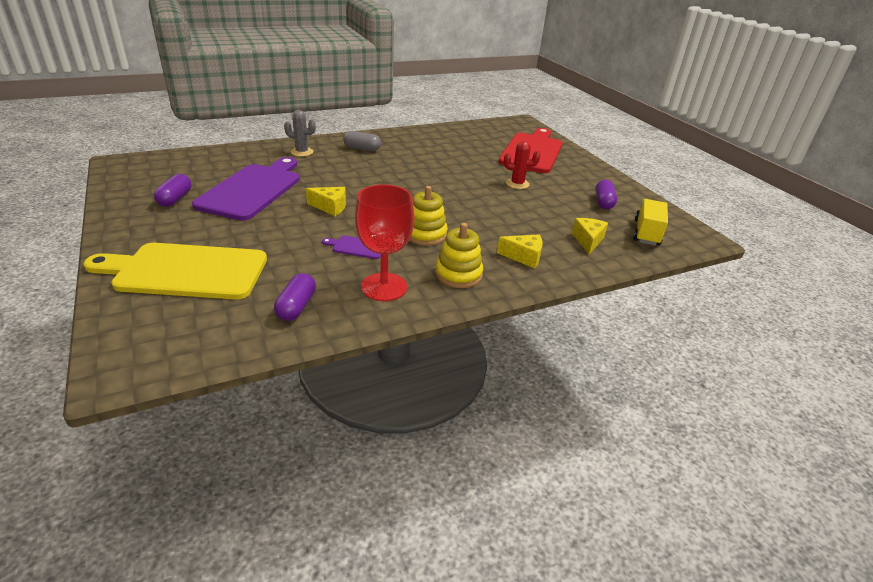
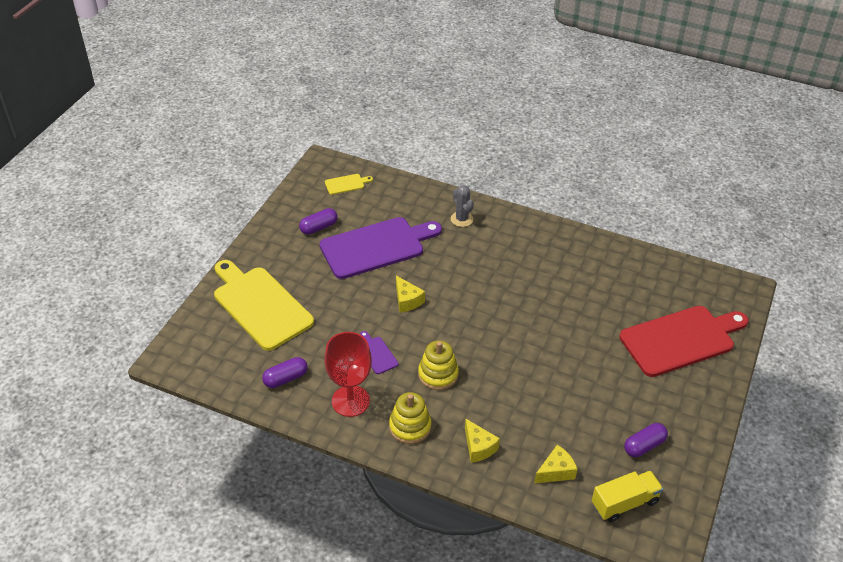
camera: 50 degrees right, 10 degrees up
grey capsule [343,131,381,151] -> none
red cactus [504,141,541,189] -> none
none -> yellow cutting board [325,174,373,195]

